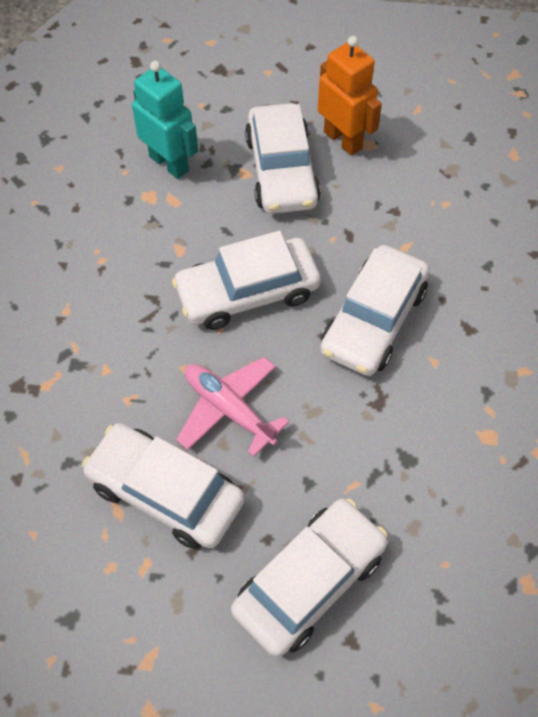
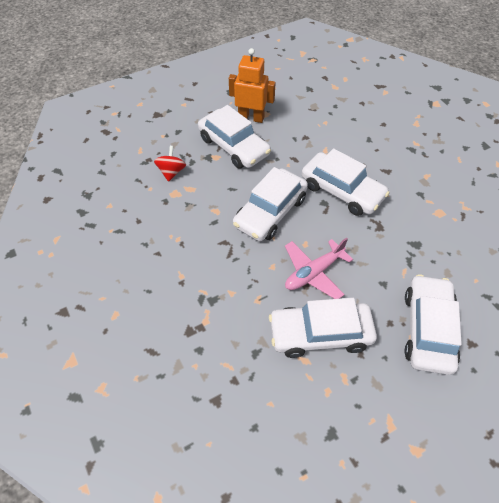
camera: 35 degrees left, 5 degrees down
turquoise robot [132,61,198,179] -> red spinning top [154,146,186,182]
pink plane [176,357,289,457] -> pink plane turned 45 degrees counterclockwise [285,237,353,299]
white car [320,245,430,376] -> white car turned 45 degrees counterclockwise [302,148,389,216]

